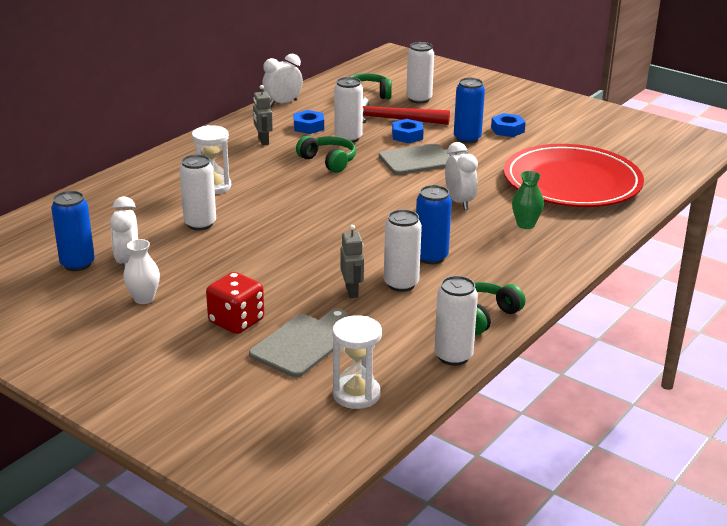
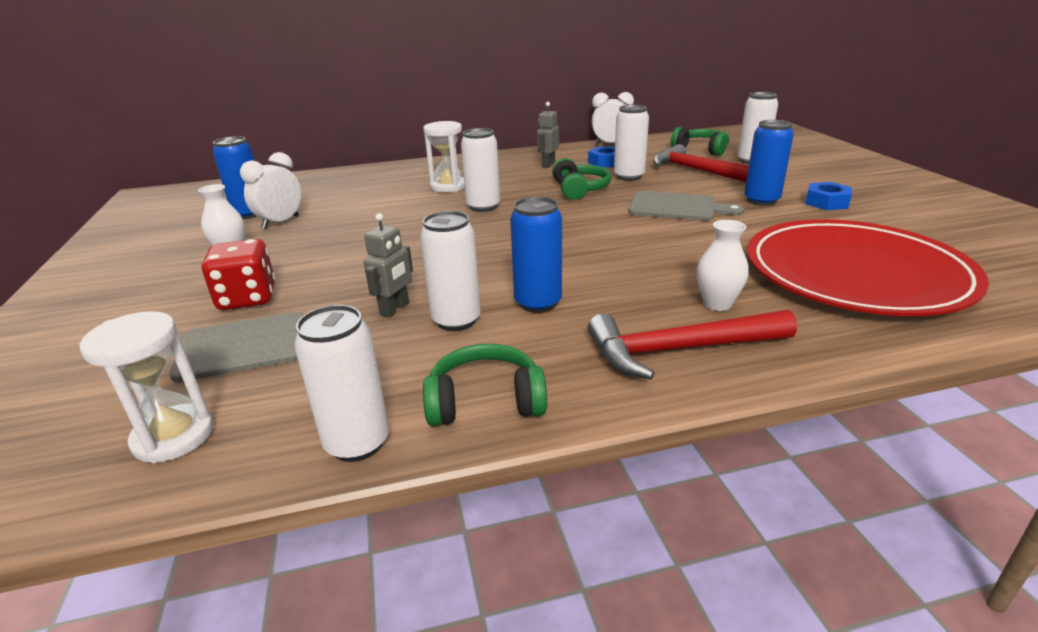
camera: 40 degrees right, 0 degrees up
white can [179,154,216,230] -> white can moved to [461,128,500,212]
blue nut [392,119,424,143] -> none
white clock [445,142,478,210] -> none
green vase [512,171,544,229] -> white vase [697,220,749,311]
none -> red hammer [588,310,797,379]

